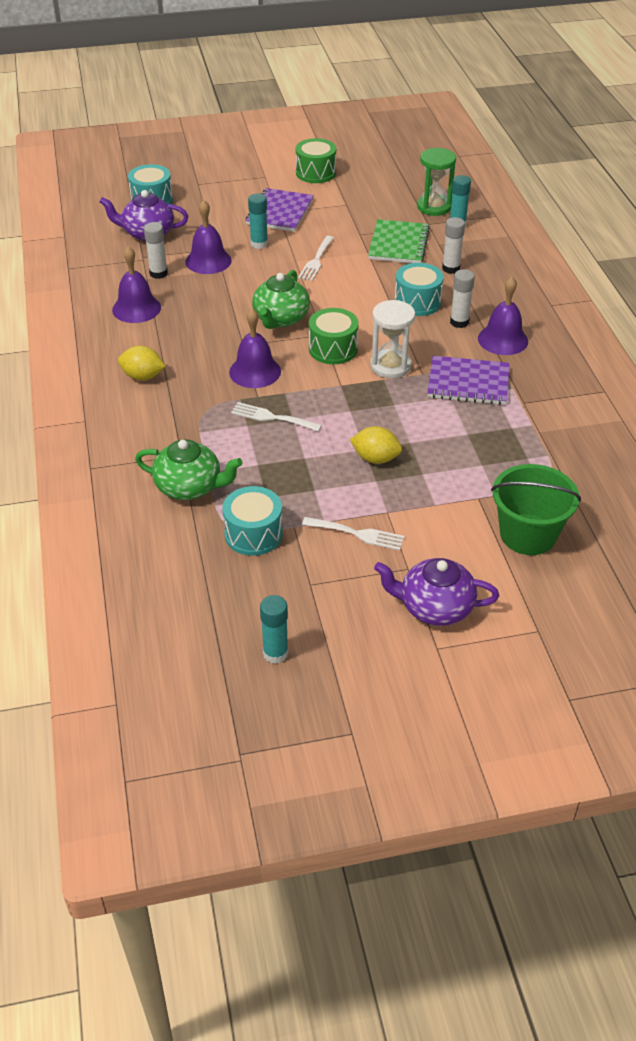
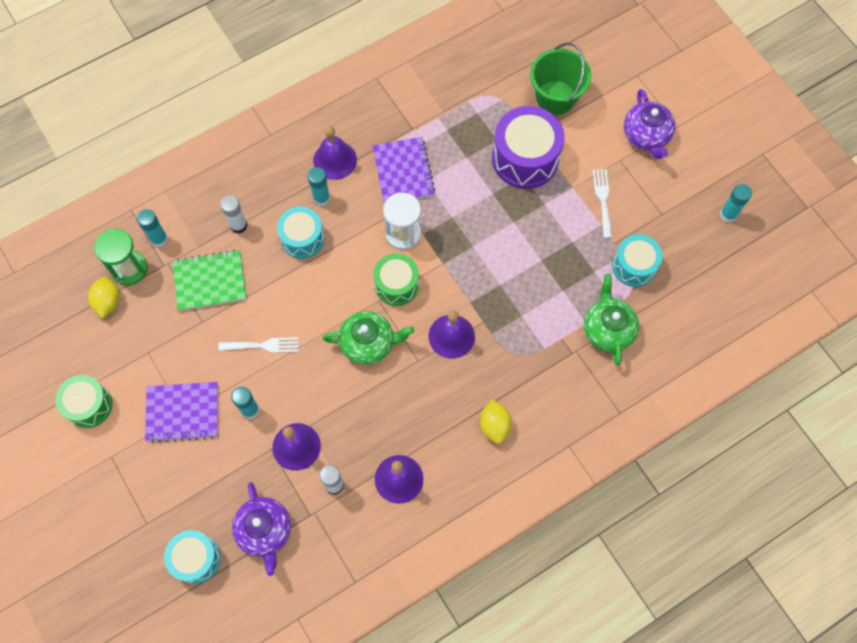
camera: 110 degrees left, 25 degrees up
white fork [231,402,322,432] -> none
yellow lemon [350,426,402,464] -> yellow lemon moved to [88,277,120,318]
white glue stick [450,269,475,328] -> turquoise glue stick [307,167,330,206]
none -> purple drum [492,106,565,189]

